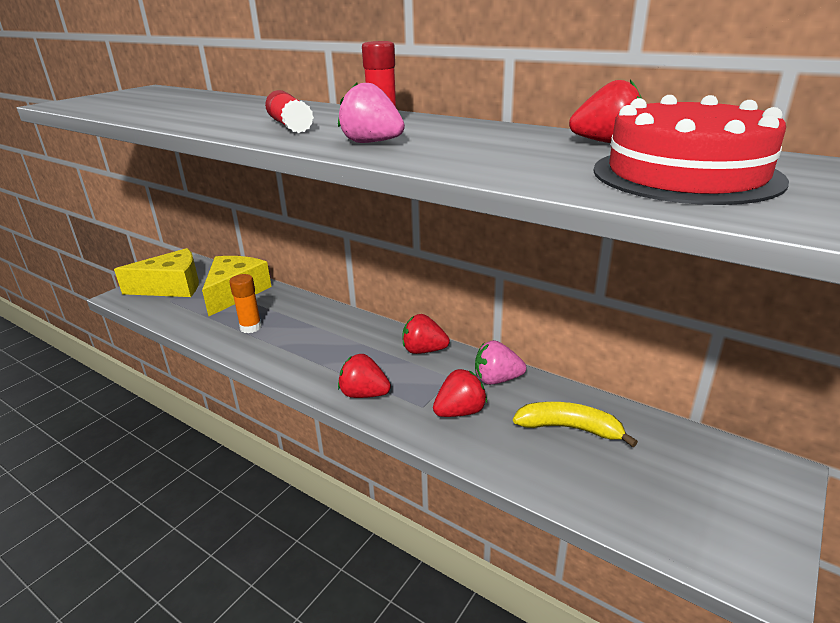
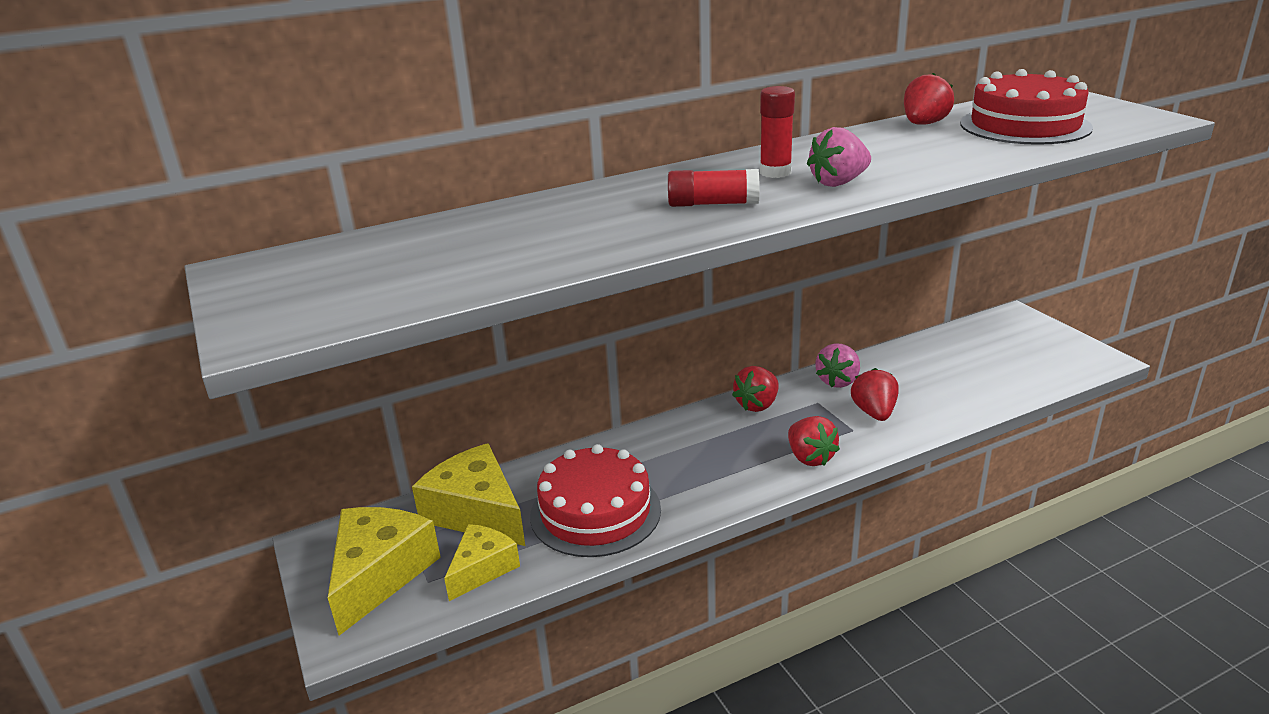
camera: 60 degrees left, 0 degrees up
orange glue stick [229,274,262,333] -> red cake [530,444,661,557]
red strawberry [338,354,391,398] -> red strawberry turned 75 degrees counterclockwise [788,416,840,466]
yellow banana [513,402,638,447] -> none
none -> yellow cheese [444,524,520,601]

